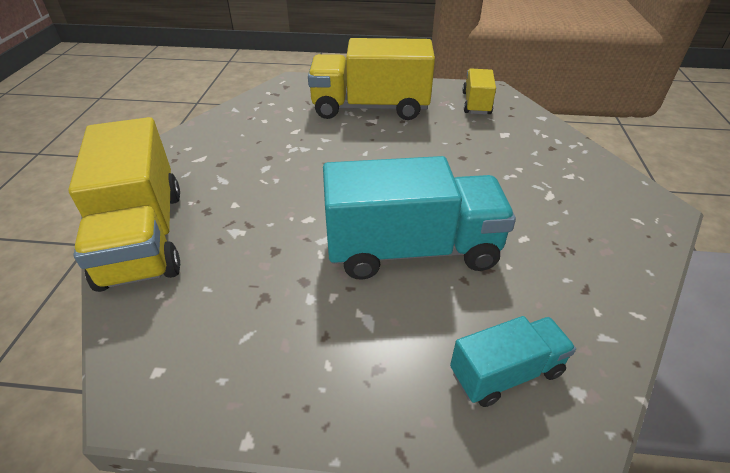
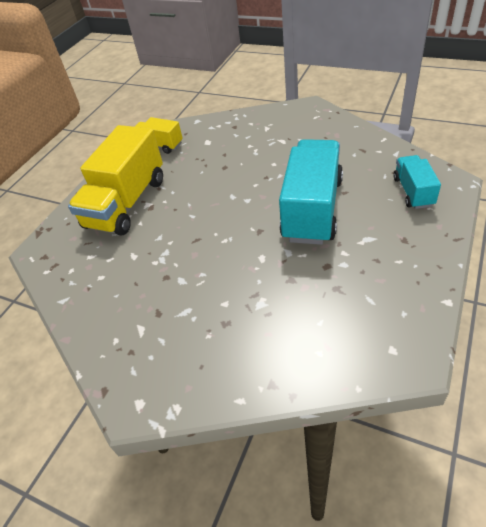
camera: 65 degrees left, 5 degrees up
yellow truck [68,117,180,292] -> none

